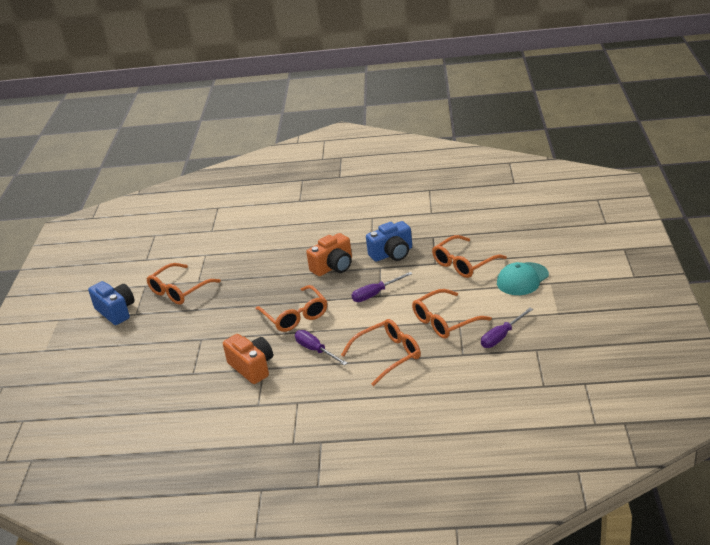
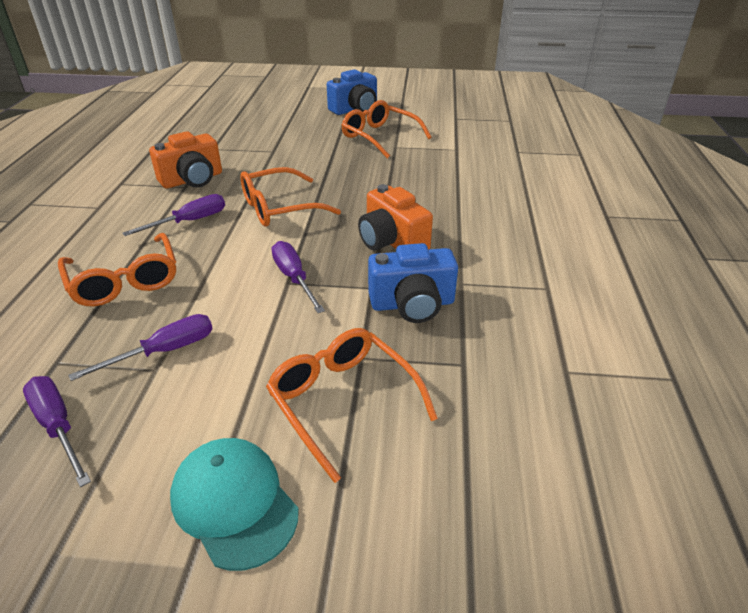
camera: 90 degrees right, 5 degrees up
blue camera [366,221,412,262] -> blue camera turned 75 degrees counterclockwise [368,243,458,323]
orange glasses [412,289,492,339] -> purple screwdriver [68,314,213,381]

